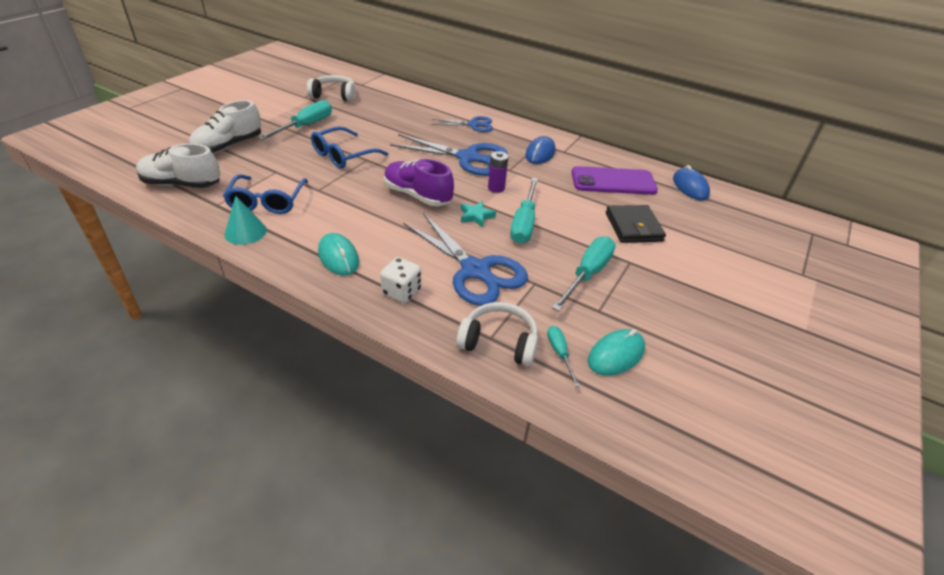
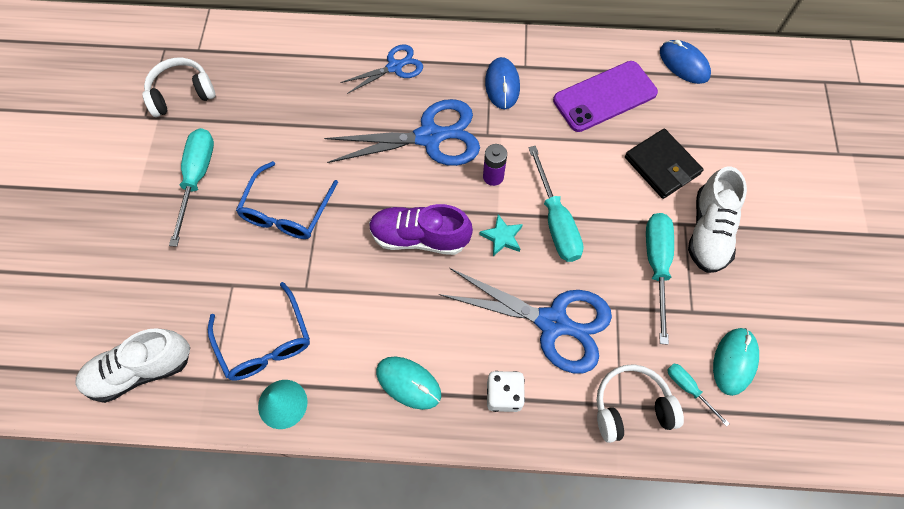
camera: 25 degrees left, 25 degrees up
white shoe [189,100,261,153] -> white shoe moved to [688,167,747,273]

